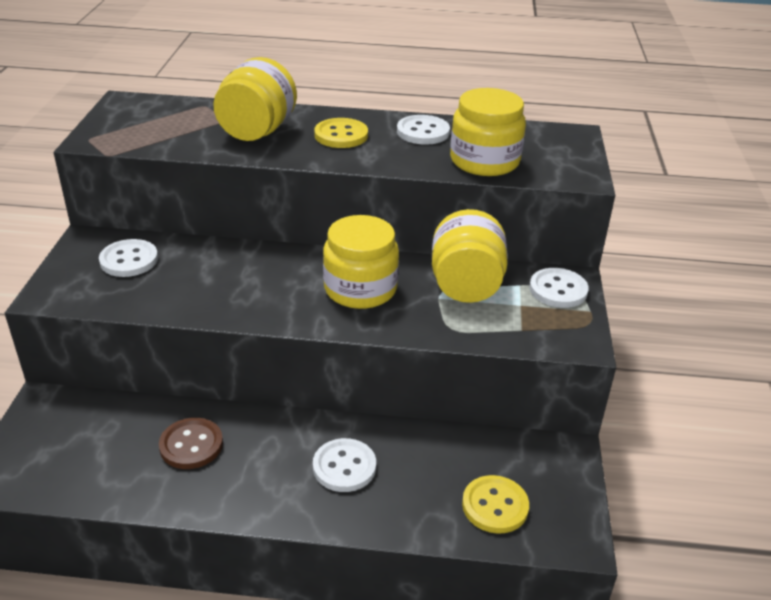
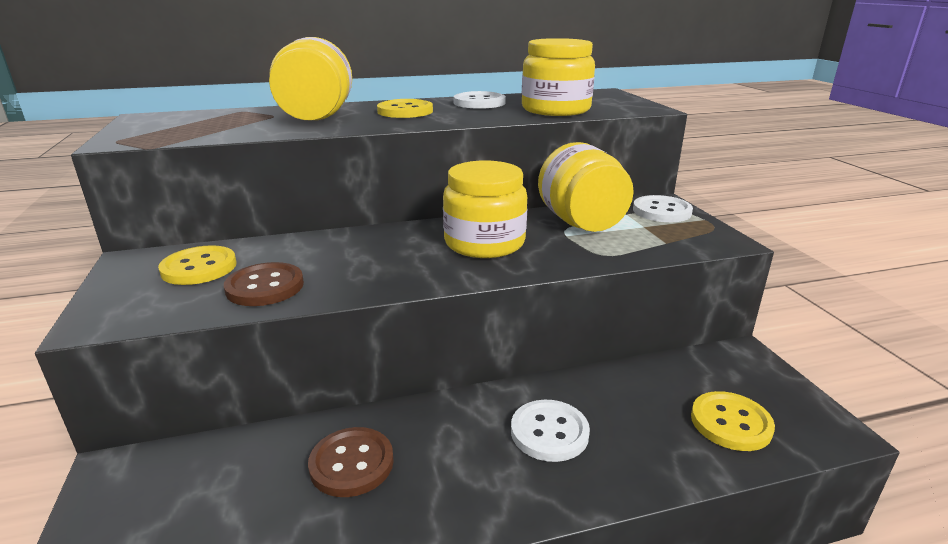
camera: 20 degrees left, 10 degrees down
white button [99,239,158,277] -> yellow button [158,245,236,285]
none -> brown button [224,262,304,306]

